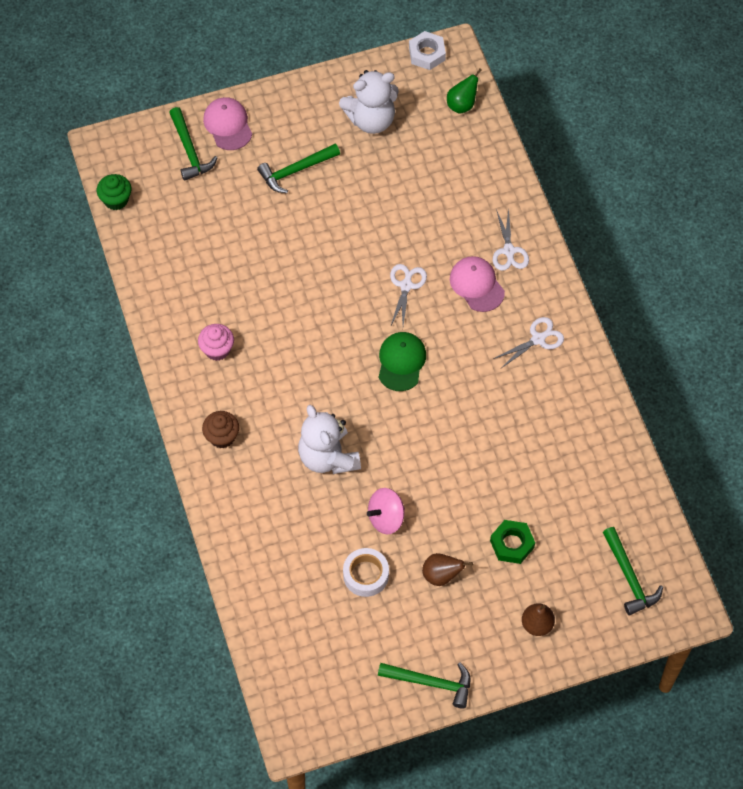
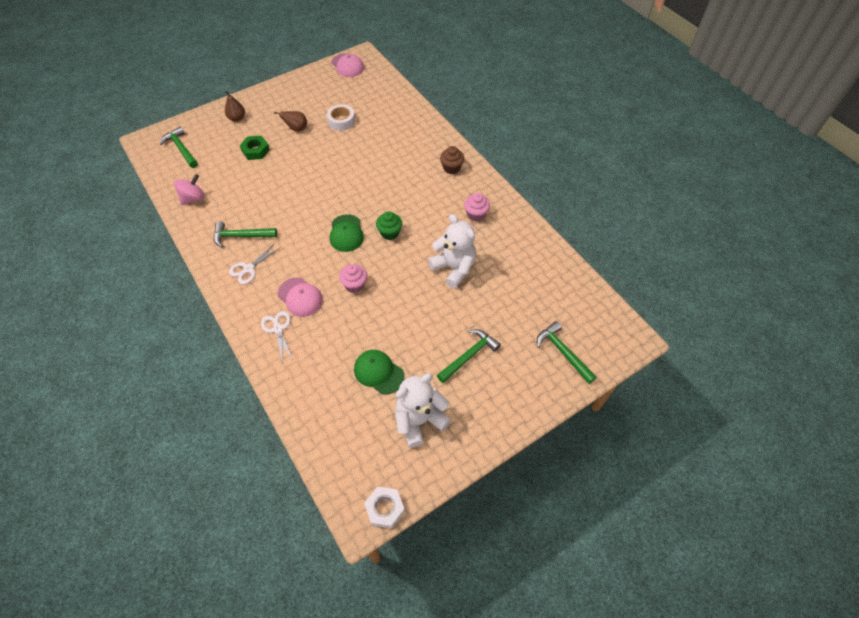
camera: 165 degrees right, 5 degrees down
green cupcake [97,174,131,210] -> green cupcake moved to [376,211,402,240]
pink cap [203,97,252,150] -> pink cap moved to [332,53,364,77]
white teddy bear [298,405,361,474] -> white teddy bear moved to [428,214,476,288]
pink spinning top [367,488,405,534] -> pink spinning top moved to [174,174,205,205]
green hammer [378,662,470,709] -> green hammer moved to [214,221,277,248]
white scissors [390,264,427,327] -> pink cupcake [339,264,367,293]
green pear [447,69,482,114] -> none
none -> green cap [354,350,404,395]

